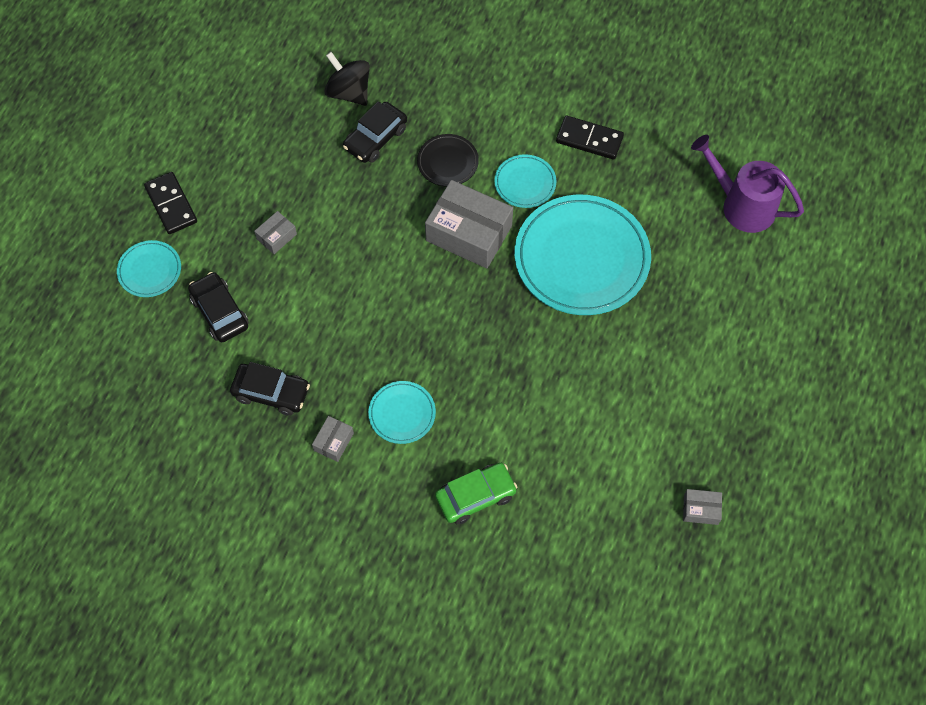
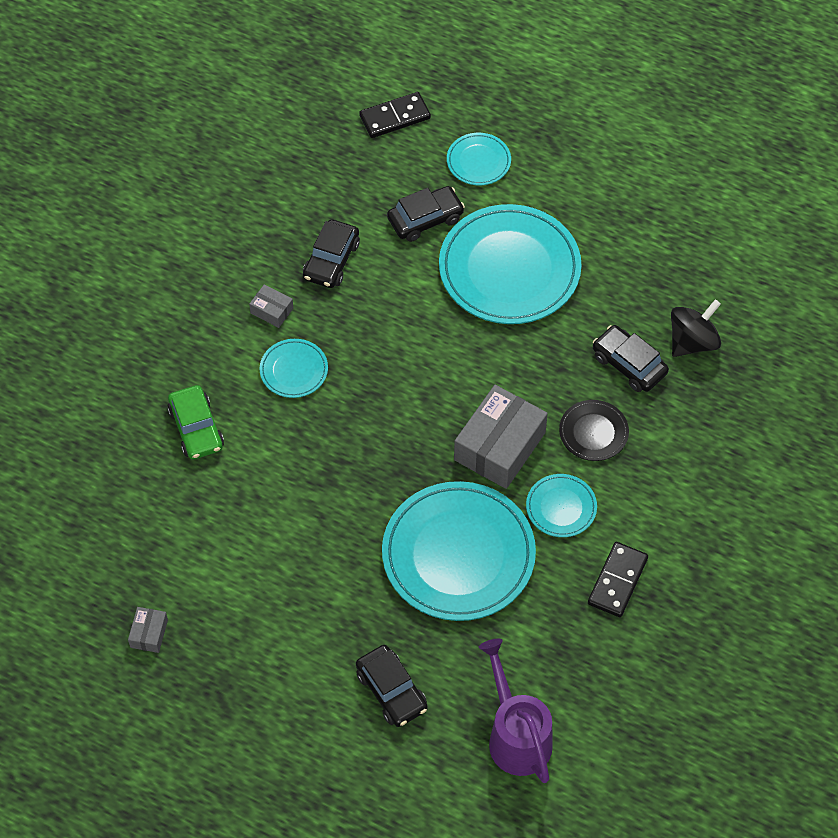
camera: 95 degrees right, 5 degrees down
black domino [144,172,197,234] -> black domino moved to [359,92,431,138]
grey box [254,211,297,254] -> turquoise plate [439,204,582,324]
purple watering can [691,135,804,233] -> purple watering can turned 60 degrees counterclockwise [479,639,553,783]
none -> black car [356,645,428,727]

